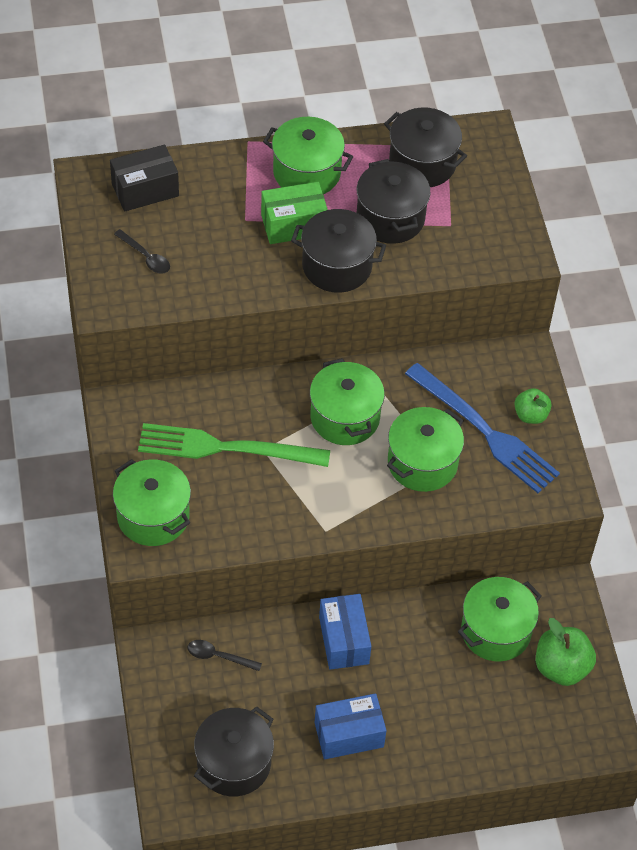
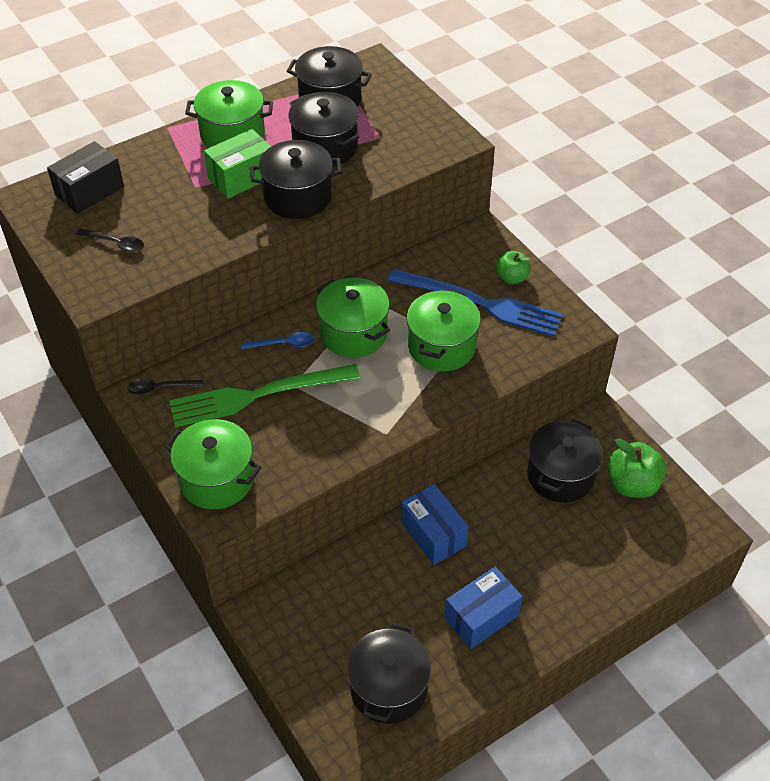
camera: 20 degrees left, 5 degrees down
black spoon [187,640,262,671] -> black spoon moved to [127,379,203,395]
green pot [458,577,542,662] -> black pot [527,419,603,502]
none -> blue spoon [242,332,314,349]

